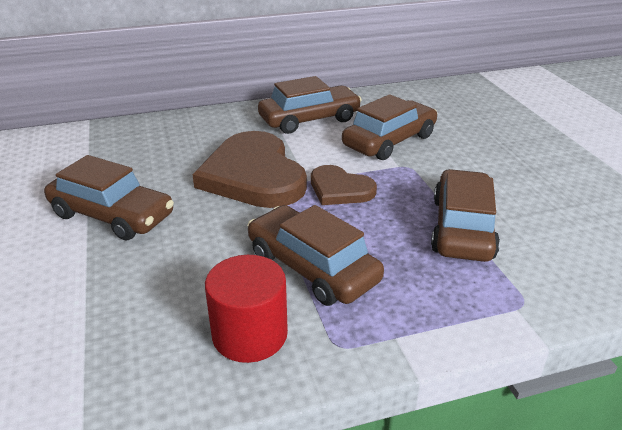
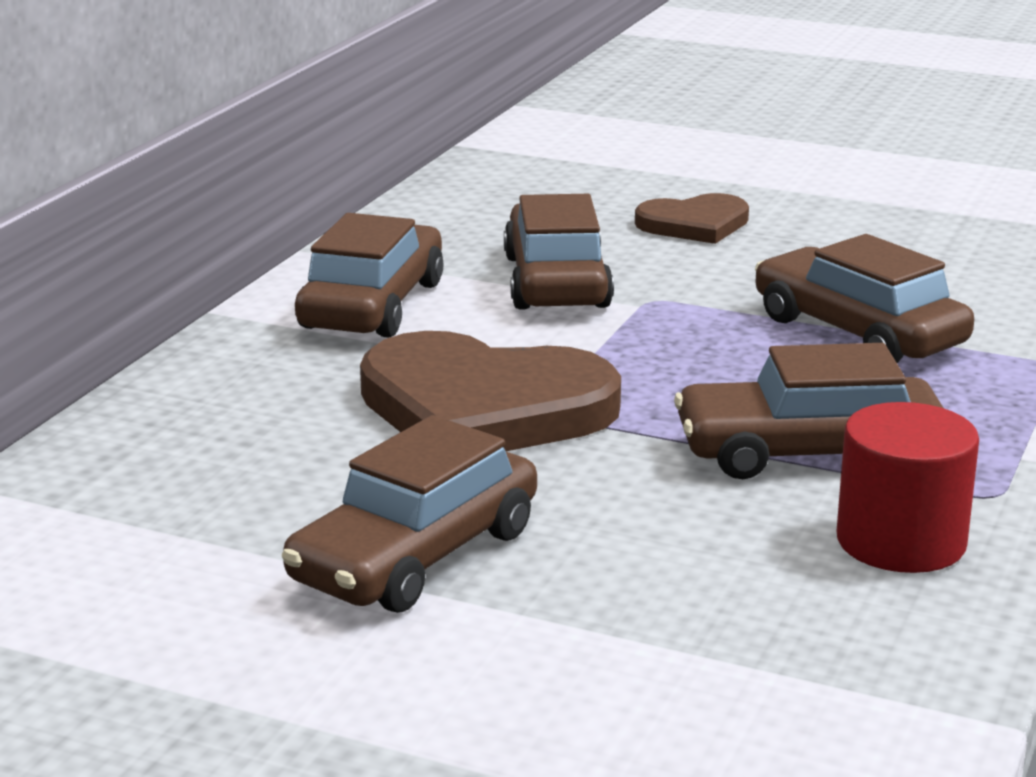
camera: 50 degrees left, 10 degrees down
brown car [44,155,174,241] -> brown car turned 150 degrees clockwise [282,415,537,613]
brown heart [311,165,377,205] -> brown heart moved to [635,193,749,244]

